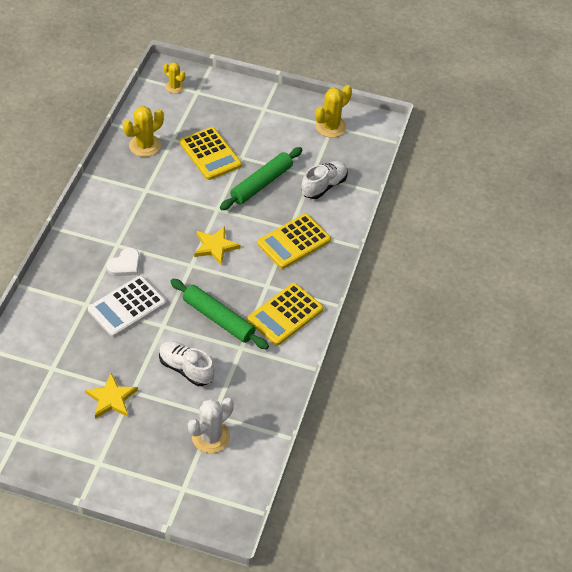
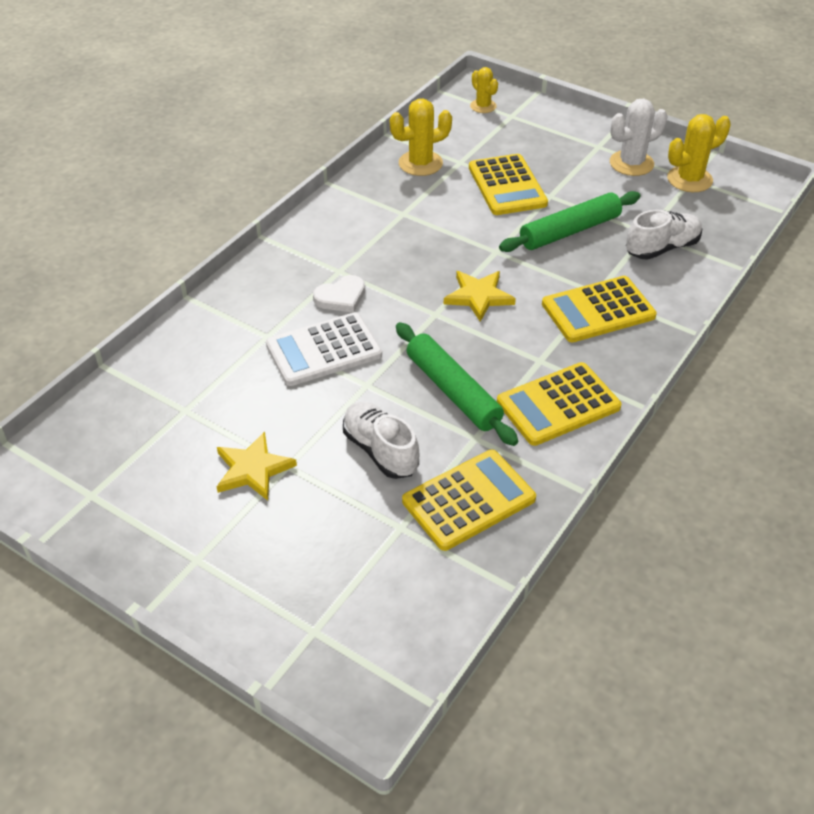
camera: 20 degrees right, 5 degrees down
white cactus [188,398,234,453] -> white cactus moved to [610,99,667,176]
none -> yellow calculator [402,450,536,551]

